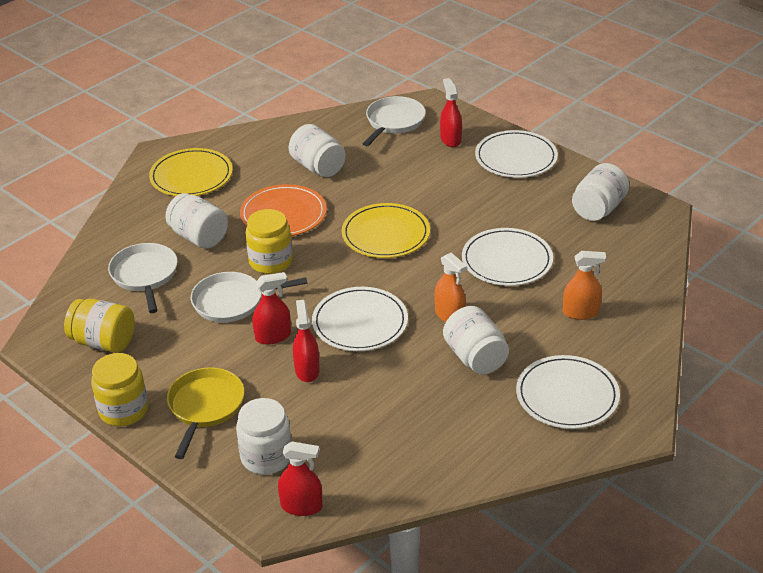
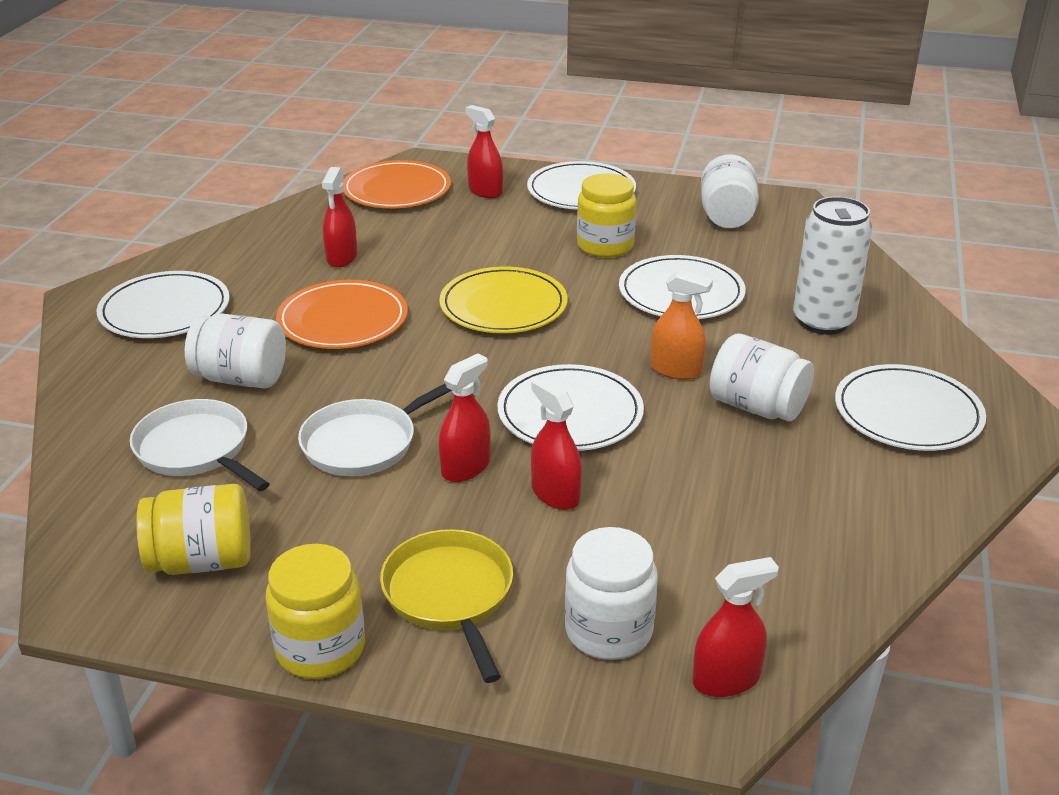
camera: 30 degrees left, 5 degrees down
yellow plate [149,148,233,196] -> white plate [97,271,230,338]
yellow jar [246,209,293,274] -> yellow jar moved to [577,173,637,258]
white jar [289,124,346,177] -> red spray bottle [322,167,357,267]
white pan [363,96,426,146] -> orange plate [343,160,451,208]
orange spray bottle [563,251,606,320] -> white can [793,197,873,335]

